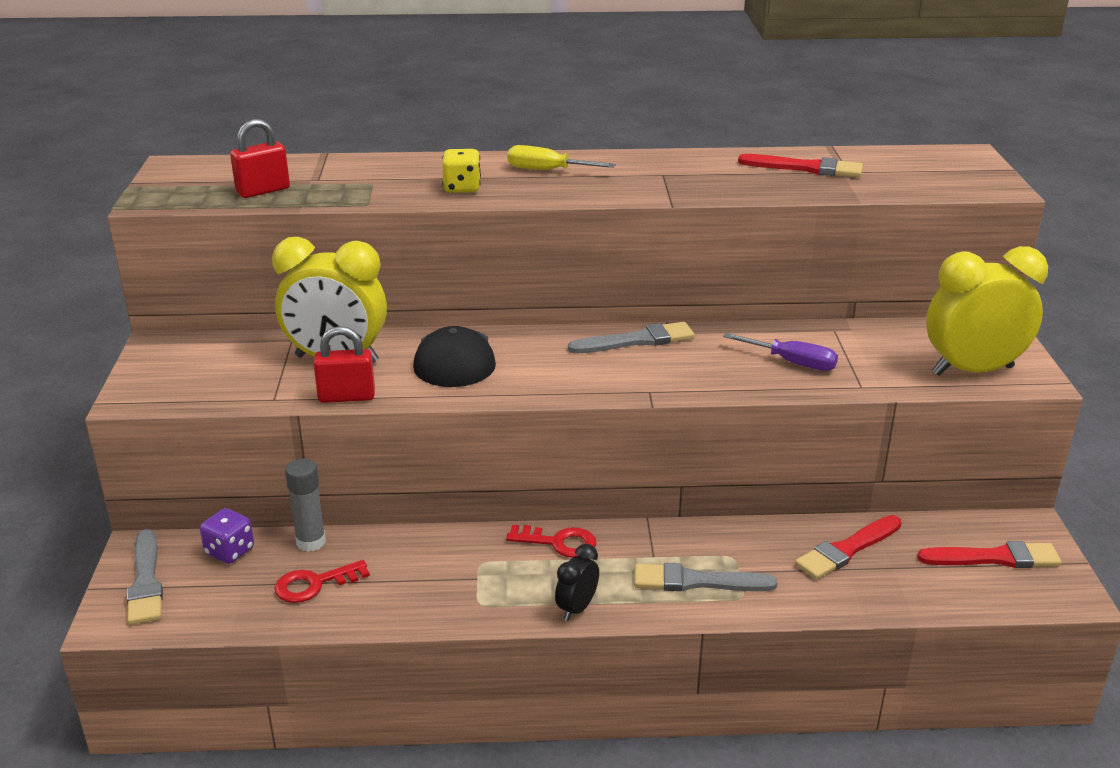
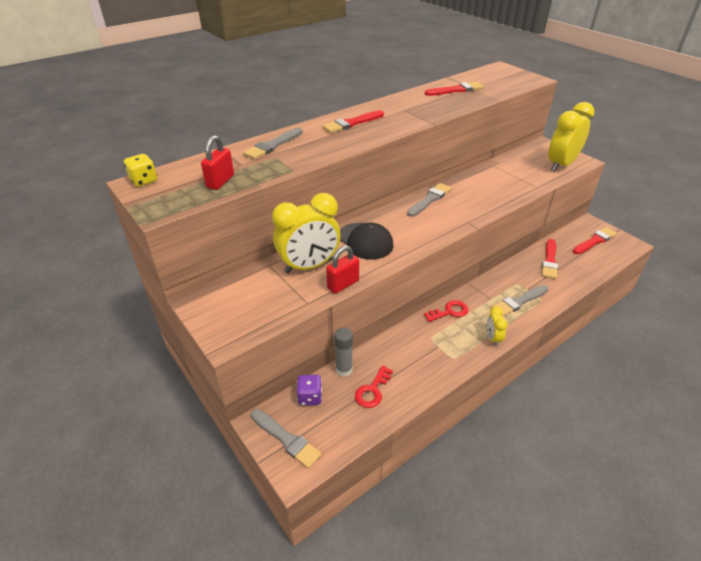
camera: 35 degrees left, 10 degrees up
yellow dice [442,149,481,193] -> yellow dice moved to [124,154,157,187]
yellow screwdriver [508,145,616,170] -> red brush [322,110,384,133]
black clock [555,544,599,621] -> yellow clock [487,306,508,347]
purple screwdriver [723,333,838,371] -> none
none -> grey brush [243,127,303,160]

